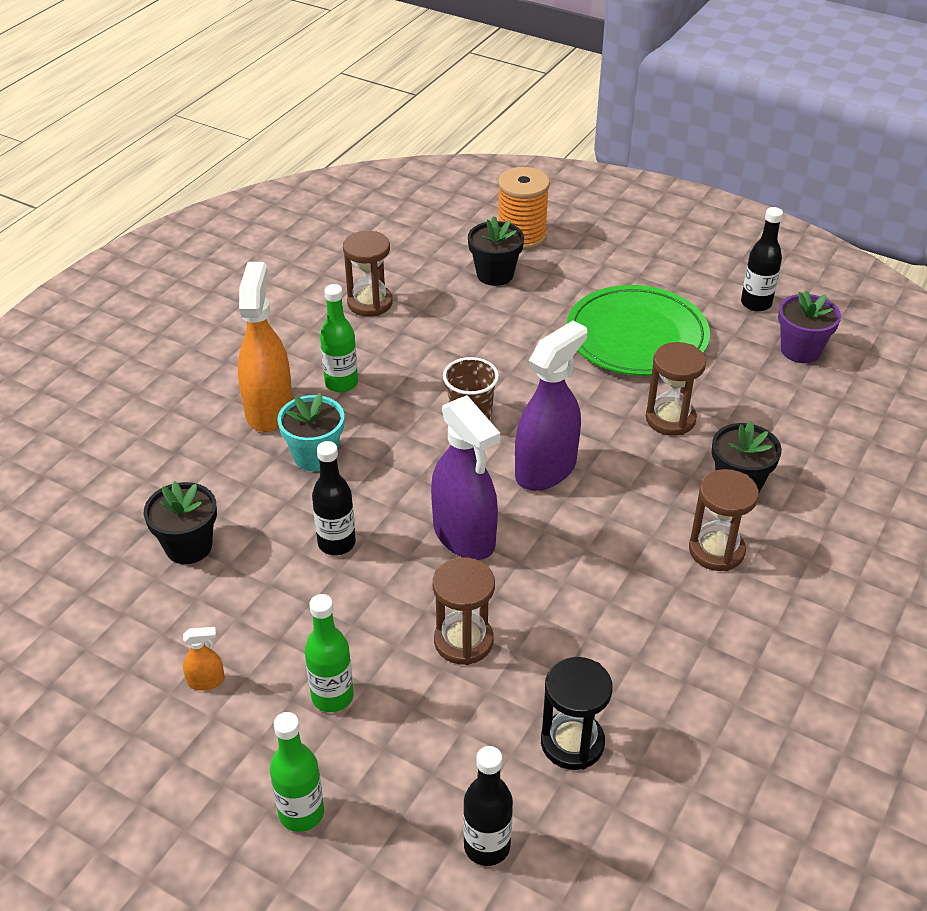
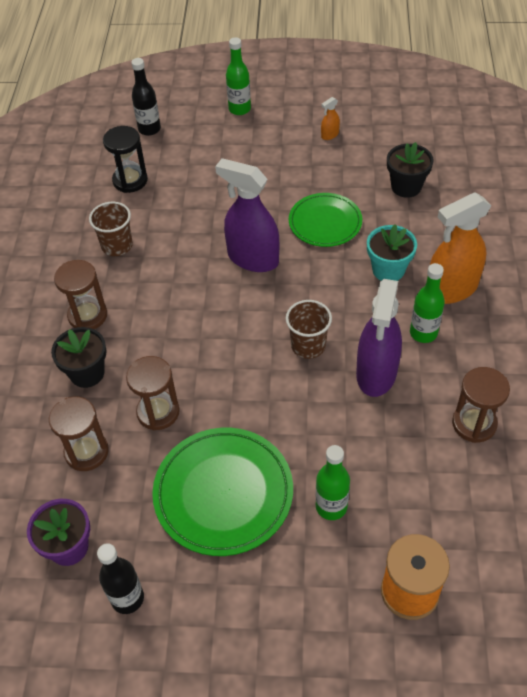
camera: 155 degrees right, 10 degrees up
orange spray bottle [238,262,293,432] -> orange spray bottle turned 90 degrees clockwise [430,192,491,304]
green bottle [305,594,354,712] -> green bottle moved to [316,445,350,520]
black bottle [312,441,356,555] -> green plate [289,193,362,247]
brown hourglass [433,557,495,665] -> brown hourglass moved to [49,397,109,471]
black flower pot [468,216,524,286] -> none
purple spray bottle [515,320,587,491] -> purple spray bottle moved to [356,279,402,397]
none -> brown cup [89,202,133,256]

